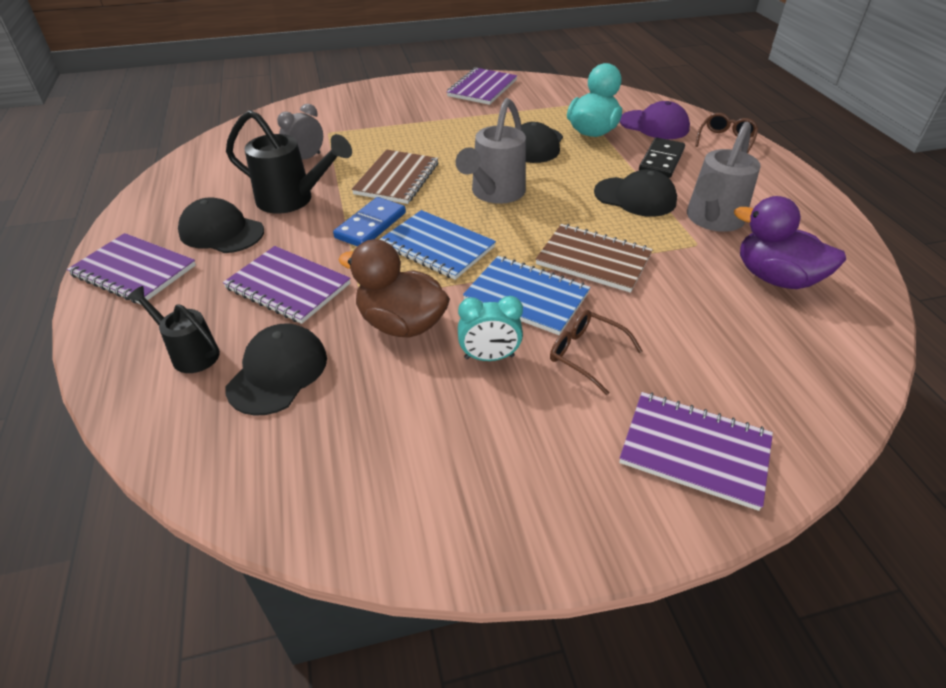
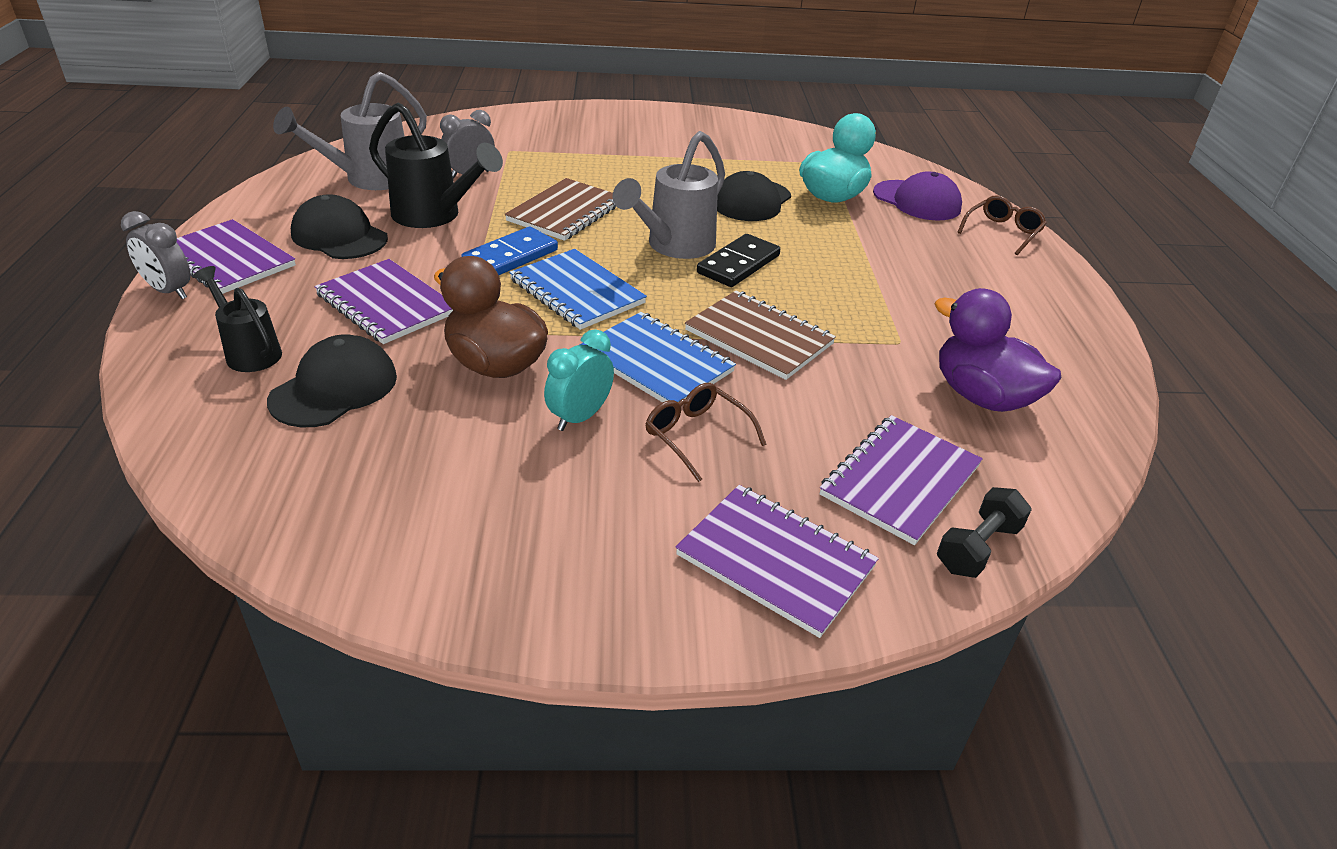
camera: 10 degrees right, 5 degrees down
purple notebook [447,68,517,105] -> purple notebook moved to [820,415,983,545]
turquoise clock [458,296,523,361] -> turquoise clock turned 120 degrees clockwise [544,329,614,431]
black cap [594,169,677,217] -> none
black domino [639,138,685,178] -> black domino moved to [697,234,780,287]
grey watering can [687,121,761,232] -> grey watering can moved to [273,72,427,190]
none -> grey clock [121,211,191,299]
none -> black dumbbell [937,487,1032,578]

